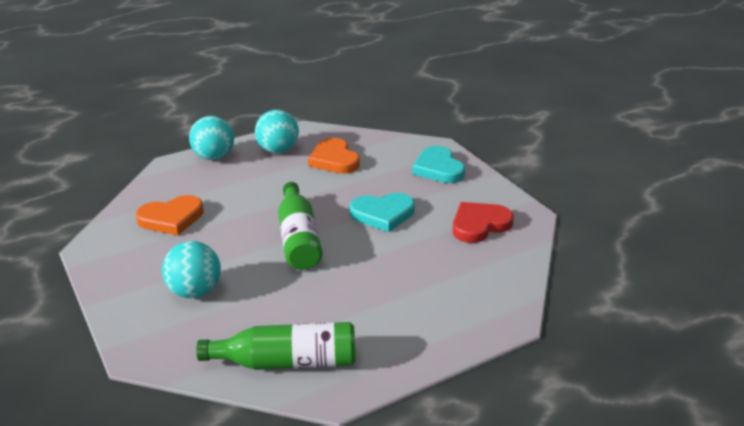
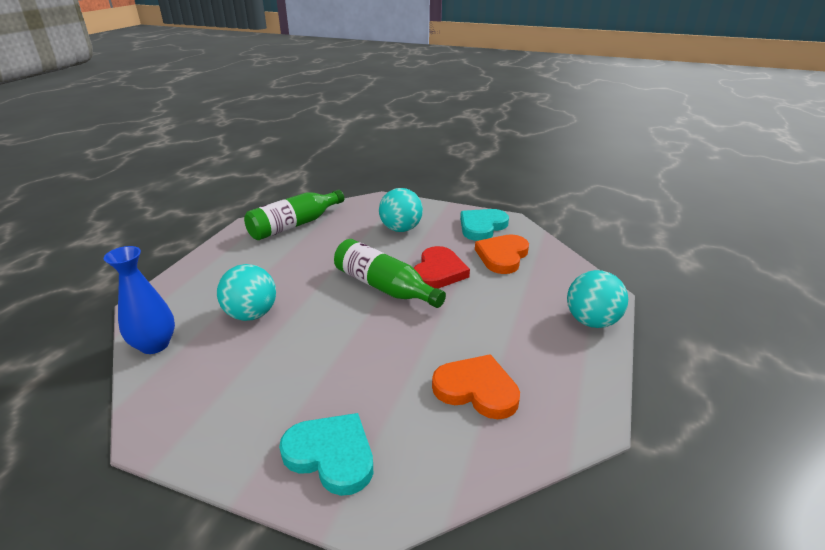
camera: 140 degrees right, 0 degrees up
turquoise ball [255,110,299,153] -> turquoise ball moved to [217,264,276,321]
turquoise heart [350,193,415,232] -> turquoise heart moved to [460,209,509,241]
red heart [453,202,514,243] -> red heart moved to [414,246,470,289]
none -> blue vase [104,246,175,354]

